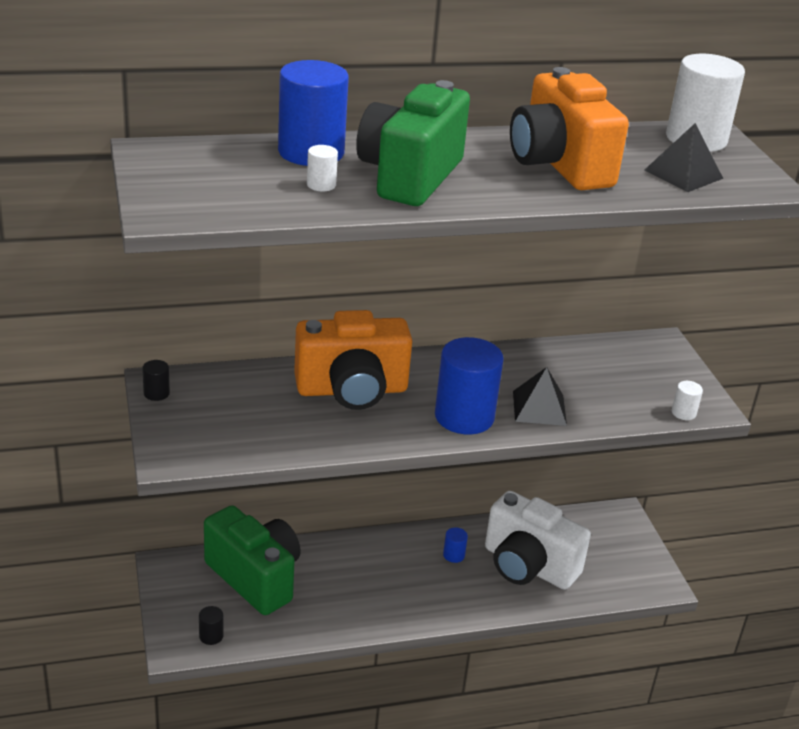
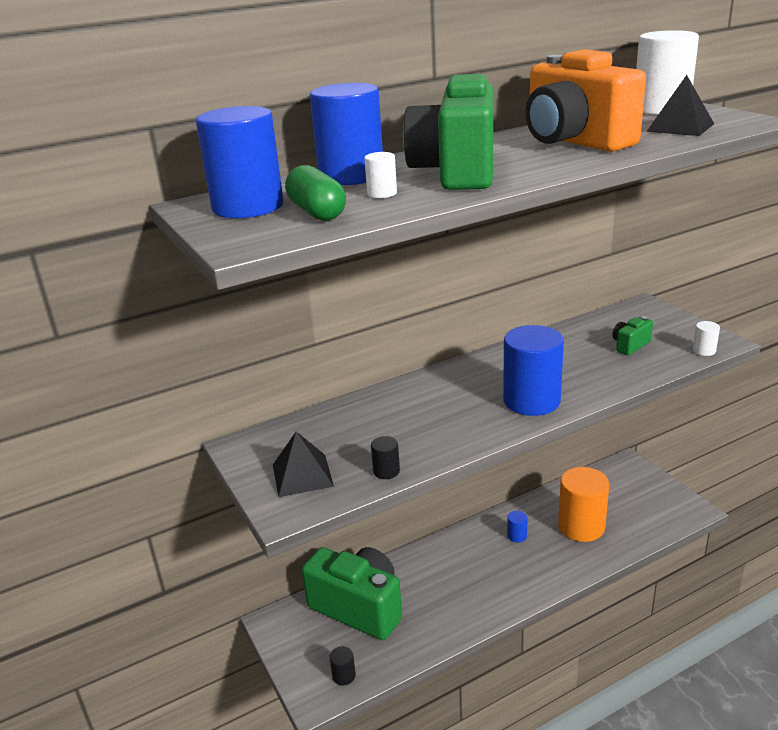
camera: 10 degrees left, 5 degrees down
black cylinder [142,360,170,401] -> black cylinder moved to [371,436,400,479]
orange camera [294,310,412,410] -> none
white camera [485,491,591,590] -> orange cylinder [558,467,609,542]
black pyramid [513,367,567,426] -> black pyramid moved to [273,431,334,497]
none -> blue cylinder [196,106,284,218]
none -> green capsule [285,165,346,221]
none -> green camera [613,316,653,356]

